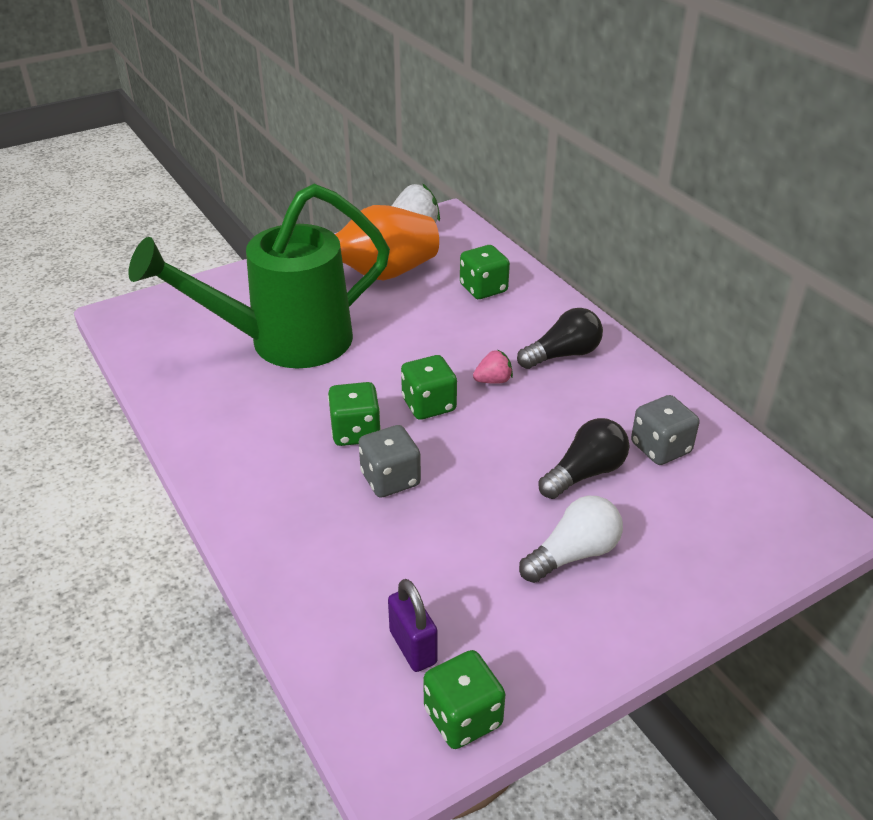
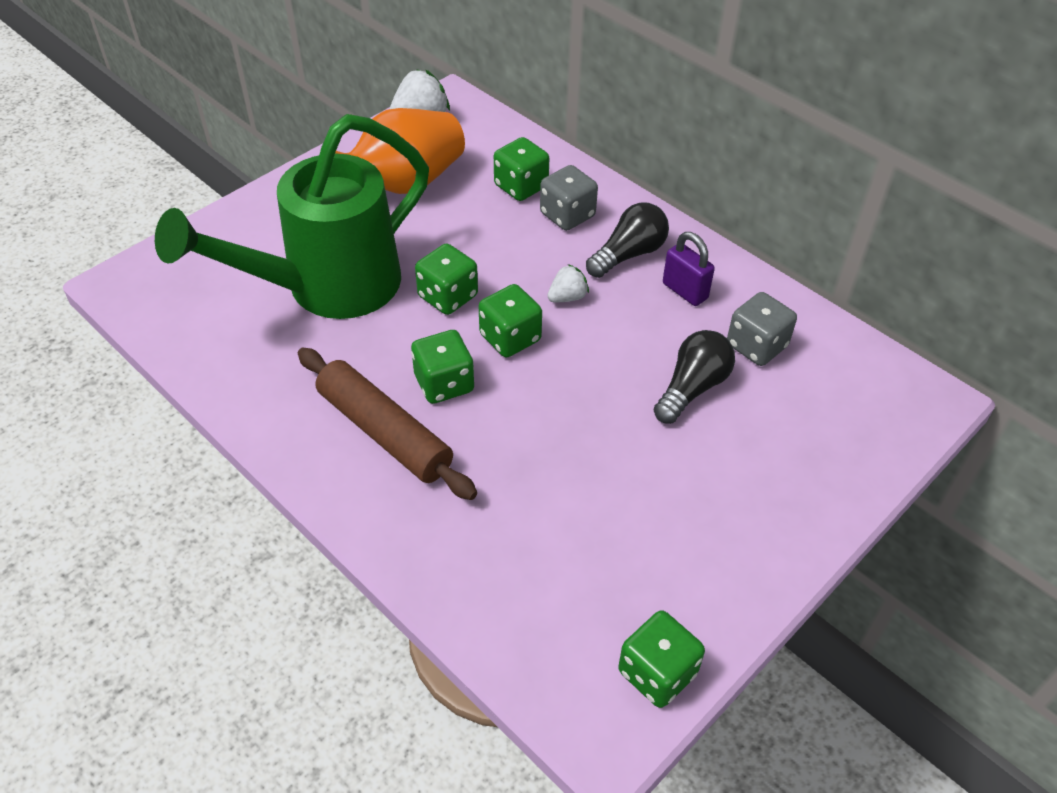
camera: 15 degrees left, 10 degrees up
grey dice [359,425,421,498] -> grey dice moved to [540,165,598,231]
purple padlock [388,579,438,672] -> purple padlock moved to [663,232,715,306]
pink strawberry [473,350,513,384] -> white strawberry [547,264,589,302]
white light bulb [519,496,623,583] -> none
none -> brown rolling pin [298,348,477,500]
none -> green dice [415,244,478,315]

